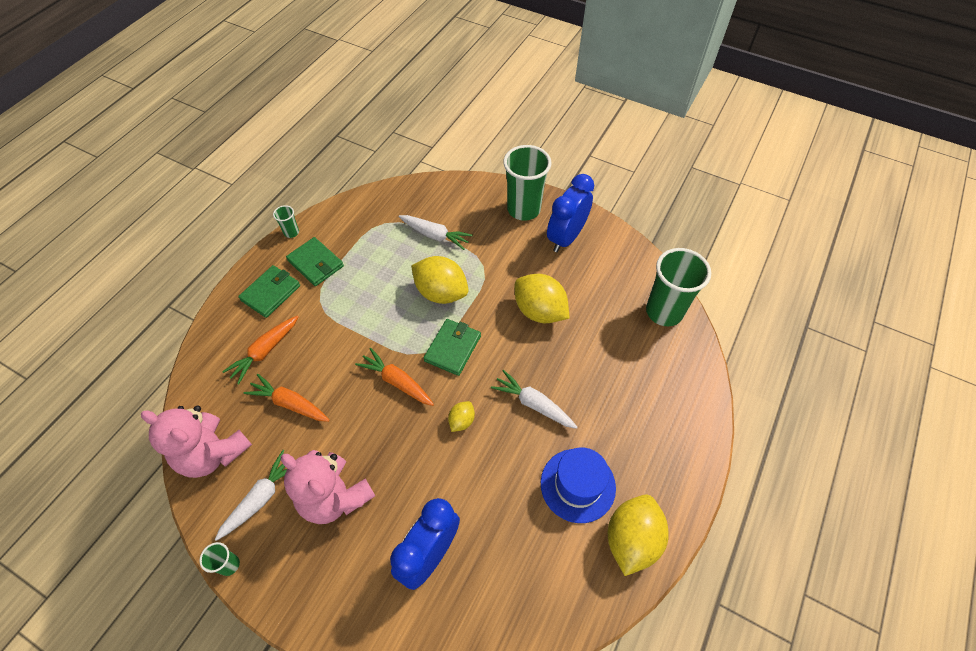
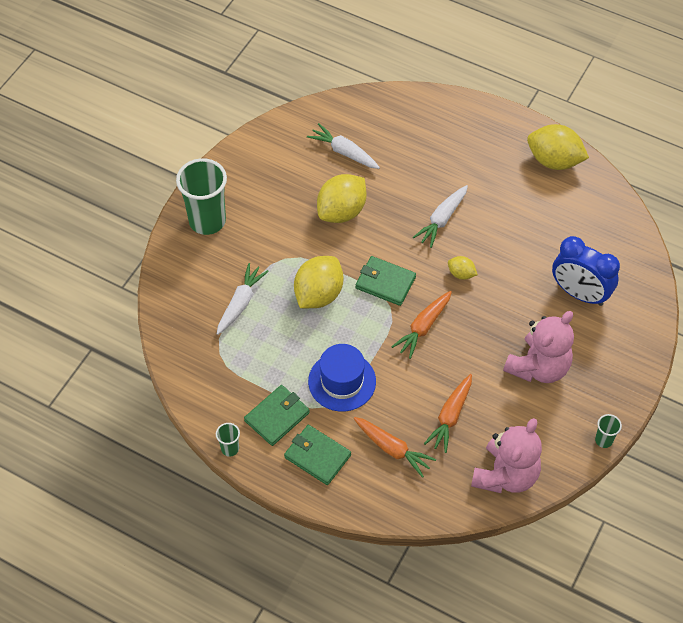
camera: 90 degrees left, 0 degrees up
white carrot [215,450,287,541] -> white carrot moved to [307,123,380,169]
blue hat [541,447,616,523] -> blue hat moved to [308,344,376,411]
blue clock [547,174,594,252] -> none
green cup [646,248,711,326] -> none

